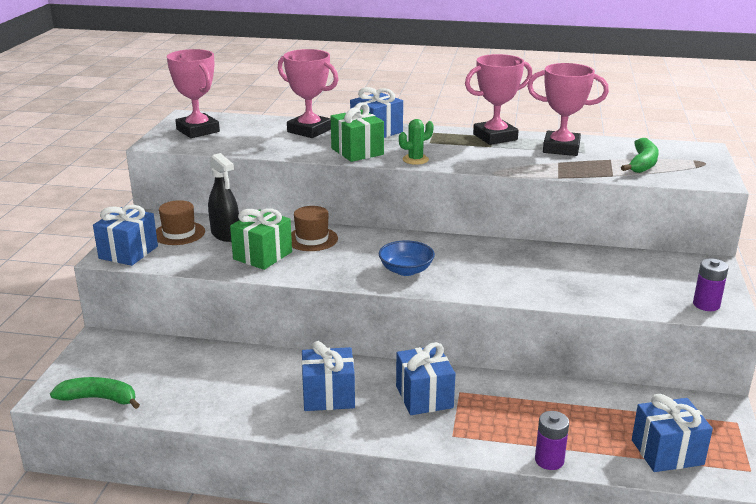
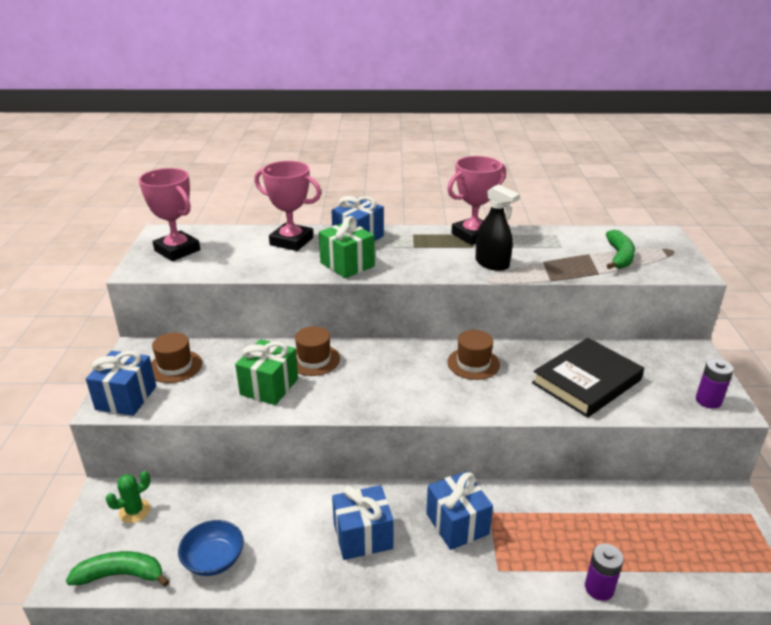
camera: 10 degrees left, 5 degrees up
black spray bottle [208,153,239,242] -> black spray bottle moved to [475,184,520,271]
blue bowl [378,240,435,276] -> blue bowl moved to [178,520,244,576]
green cactus [399,119,434,165] -> green cactus moved to [106,471,150,523]
pink trophy [527,63,609,156] -> none
blue gift [632,394,713,472] -> none
none -> brown hat [447,330,500,380]
none -> black book [532,338,644,418]

